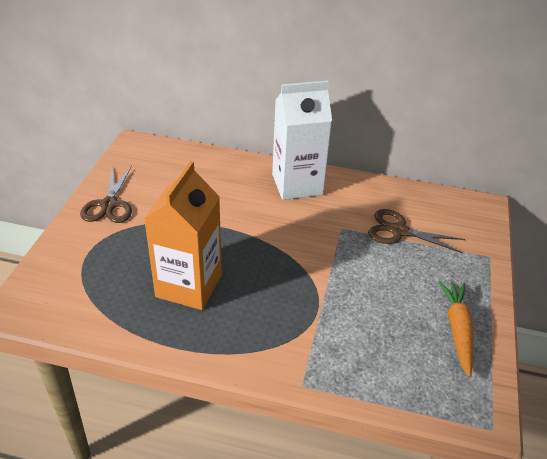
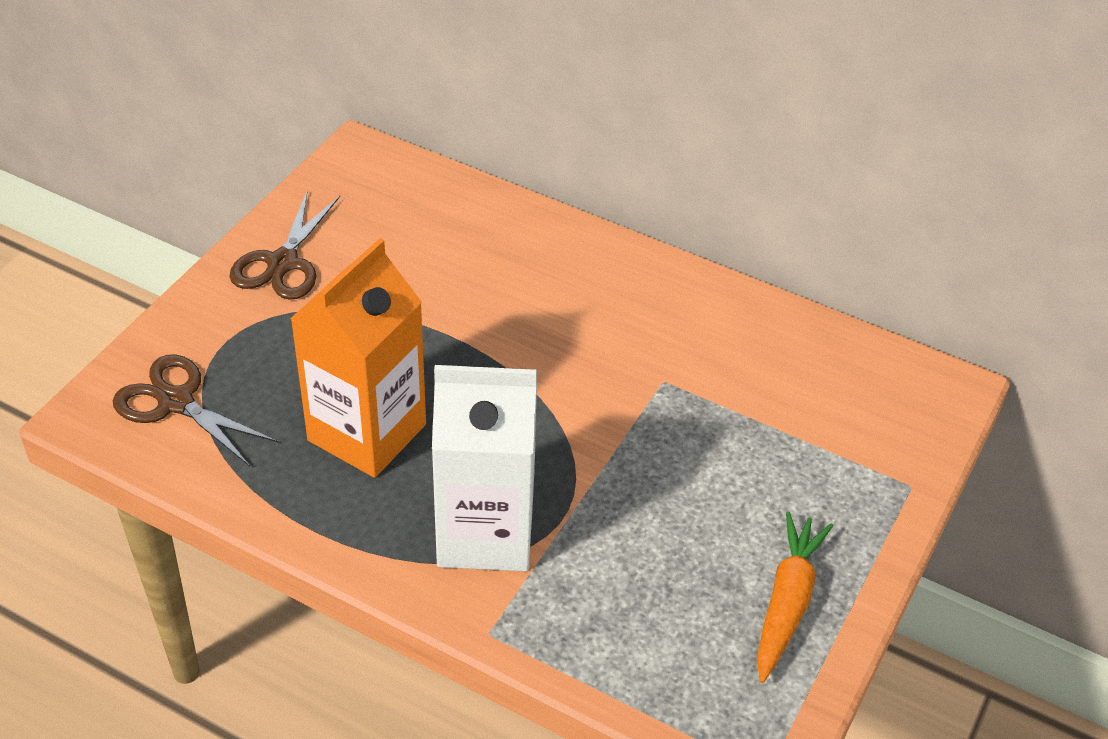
camera: 15 degrees right, 5 degrees up
white carton [272,81,332,200] -> white carton moved to [432,365,537,571]
brown scissors [368,209,465,253] -> brown scissors moved to [113,354,278,466]

